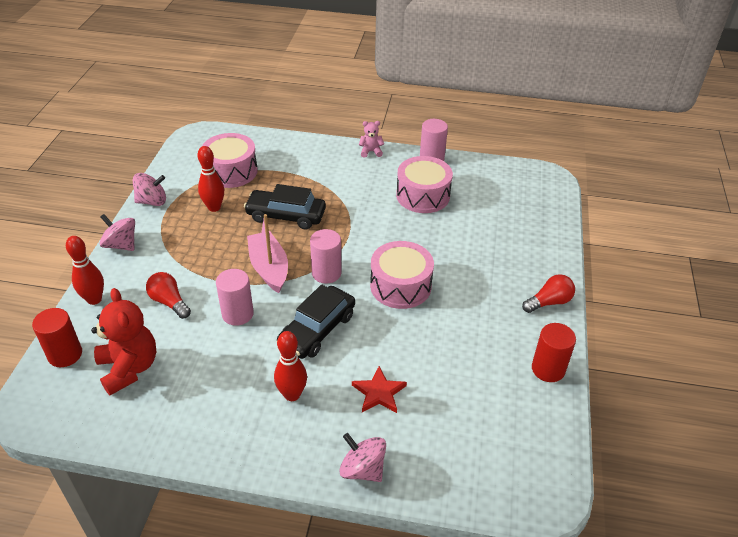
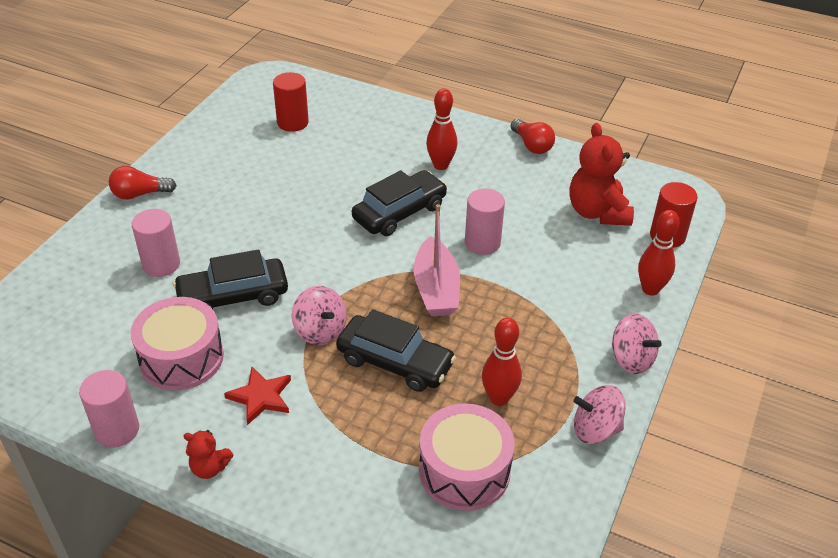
camera: 165 degrees left, 0 degrees up
red light bulb [146,272,191,319] -> red light bulb moved to [511,119,555,154]
pink cylinder [310,229,342,284] -> pink cylinder moved to [132,209,180,277]
pink spinning top [339,433,386,482] -> pink spinning top moved to [292,286,347,345]
red star [352,366,407,413] -> red star moved to [224,367,291,425]
pink teddy bear [359,121,384,158] -> red teddy bear [184,430,233,479]
pink drum [370,241,434,309] -> none
red cylinder [532,323,576,382] -> red cylinder moved to [273,72,309,132]
none -> black car [173,250,288,309]

